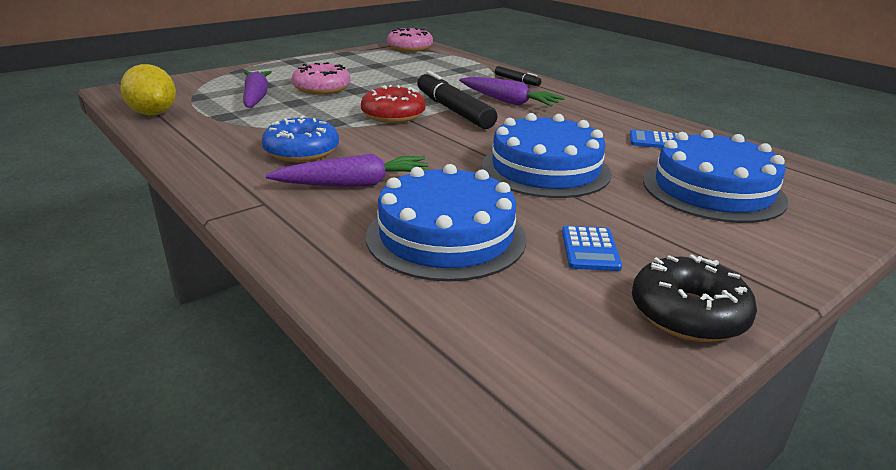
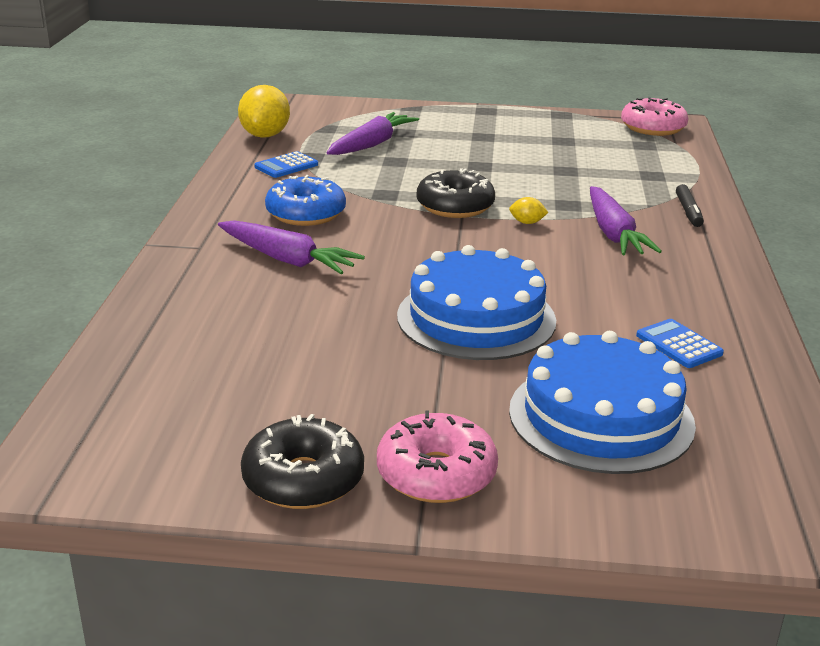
camera: 45 degrees right, 0 degrees up
pink donut [291,62,350,95] -> pink donut moved to [377,410,498,503]
red donut [361,85,426,123] -> black donut [417,168,495,218]
blue cake [366,164,526,282] -> none
black marker [417,71,497,129] -> yellow lemon [509,197,549,224]
blue calculator [562,226,622,271] -> blue calculator moved to [254,151,318,178]

